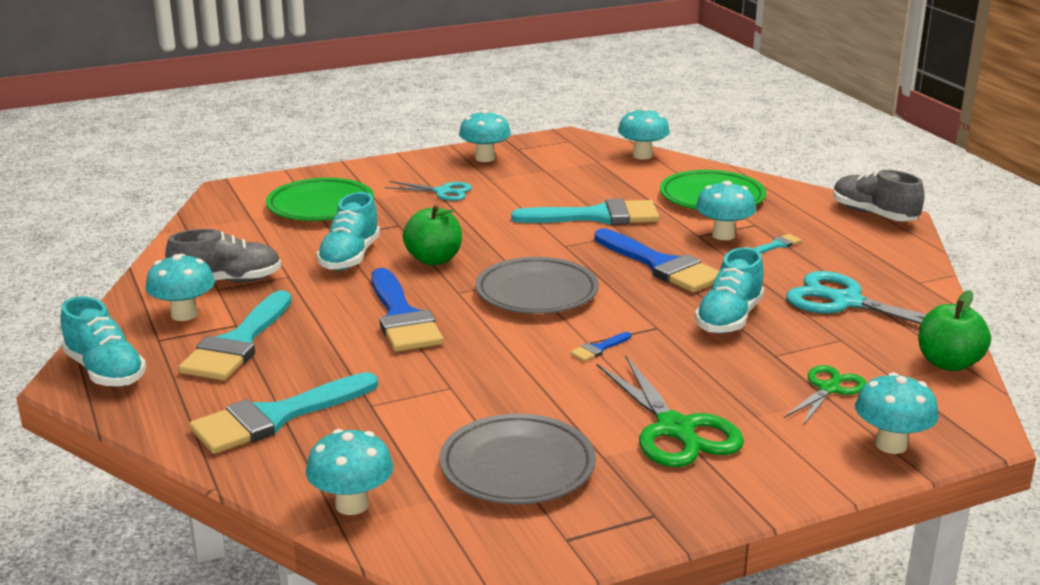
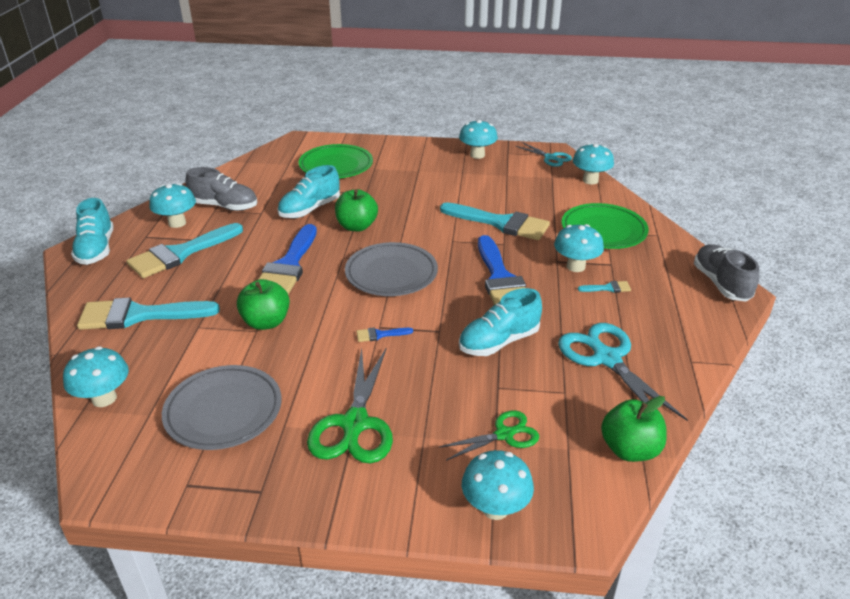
camera: 30 degrees right, 10 degrees up
turquoise scissors [385,181,472,201] -> turquoise scissors moved to [516,142,572,167]
none -> green apple [237,279,290,330]

